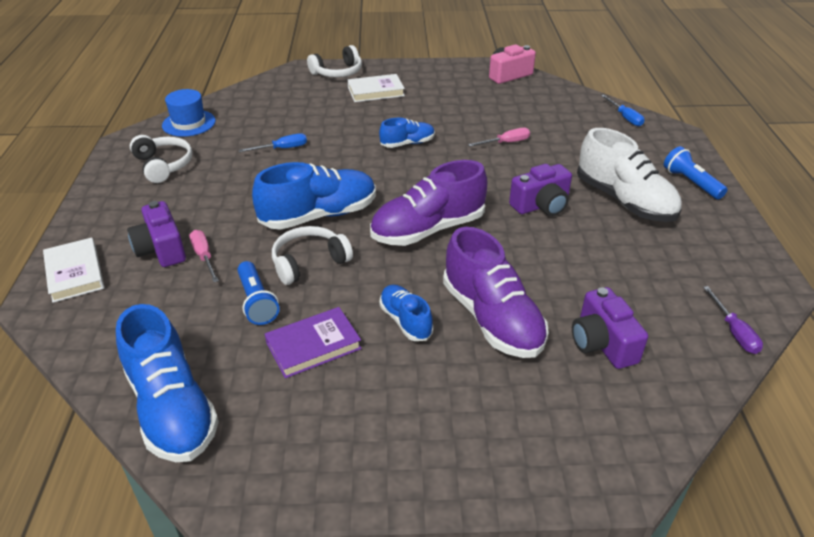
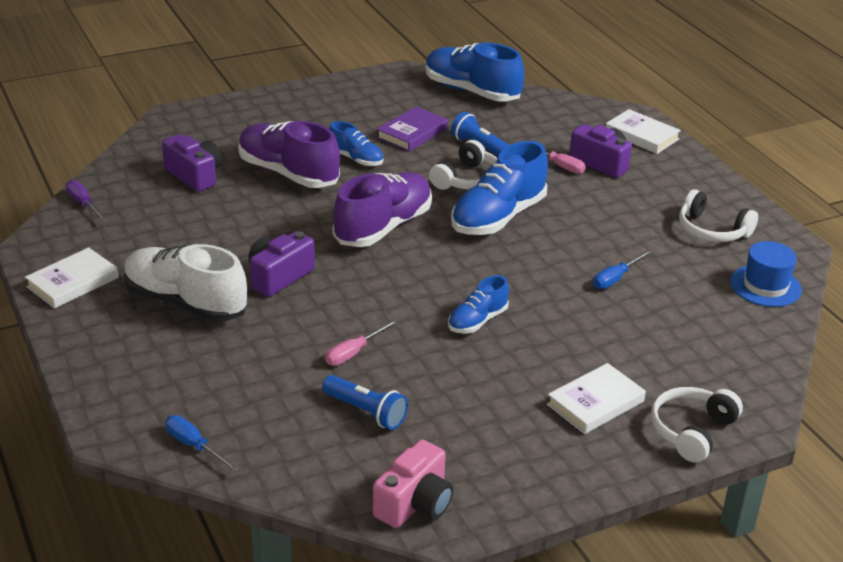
camera: 155 degrees right, 5 degrees down
blue flashlight [664,146,727,199] -> blue flashlight moved to [322,375,408,430]
none -> white book [25,247,119,309]

